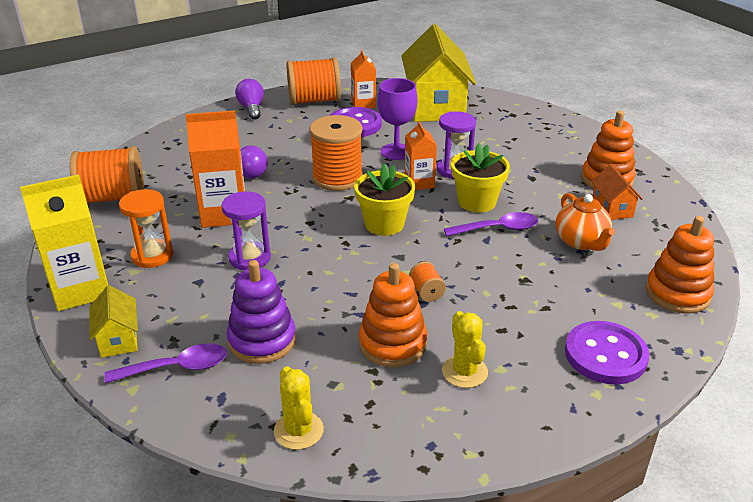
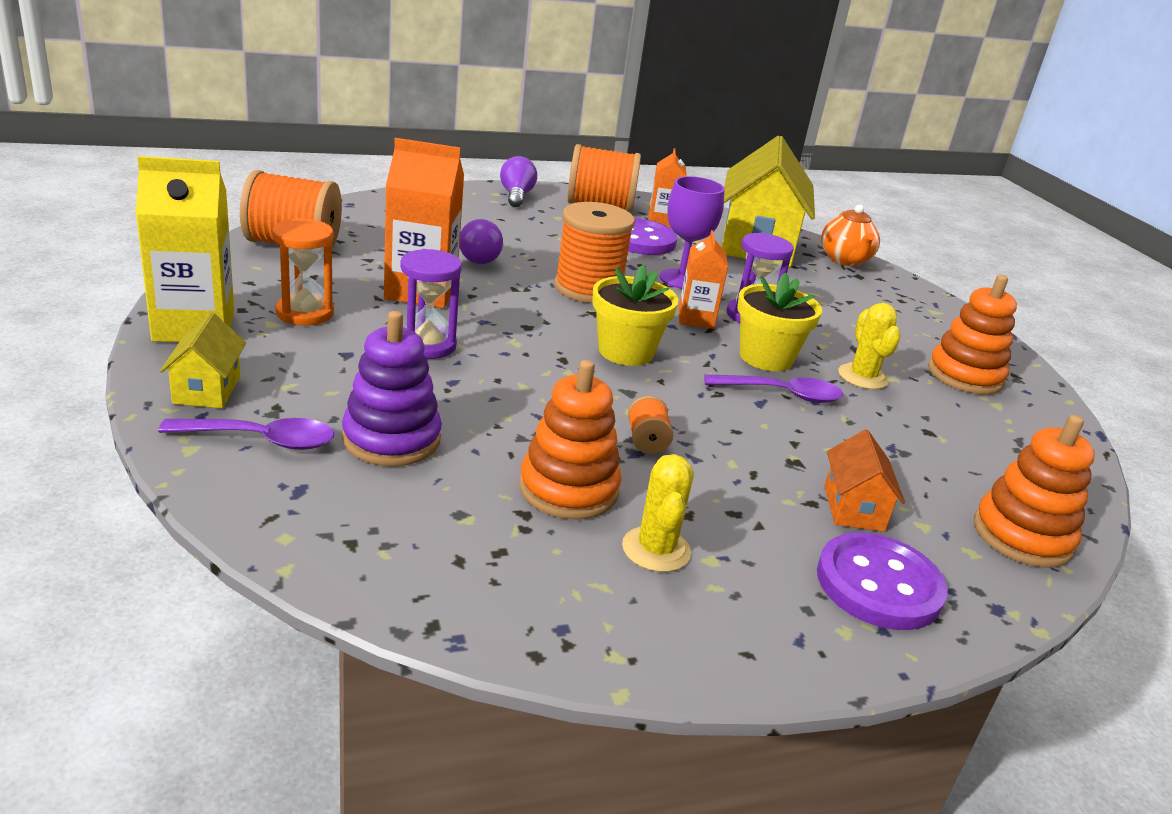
camera: 10 degrees right, 5 degrees down
yellow cactus [274,366,324,450] -> yellow cactus moved to [838,303,901,389]
orange teapot [555,193,615,251] -> orange teapot moved to [821,205,880,266]
orange house [591,164,643,220] -> orange house moved to [824,430,905,532]

